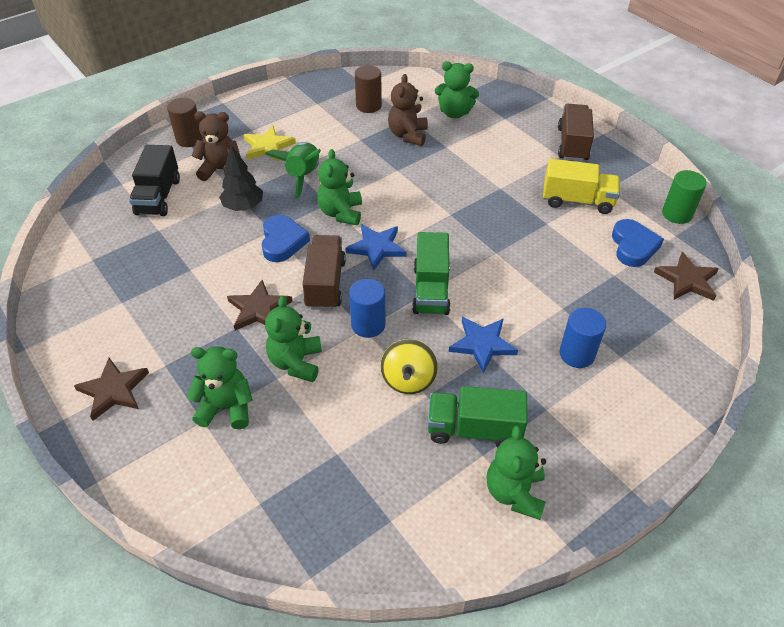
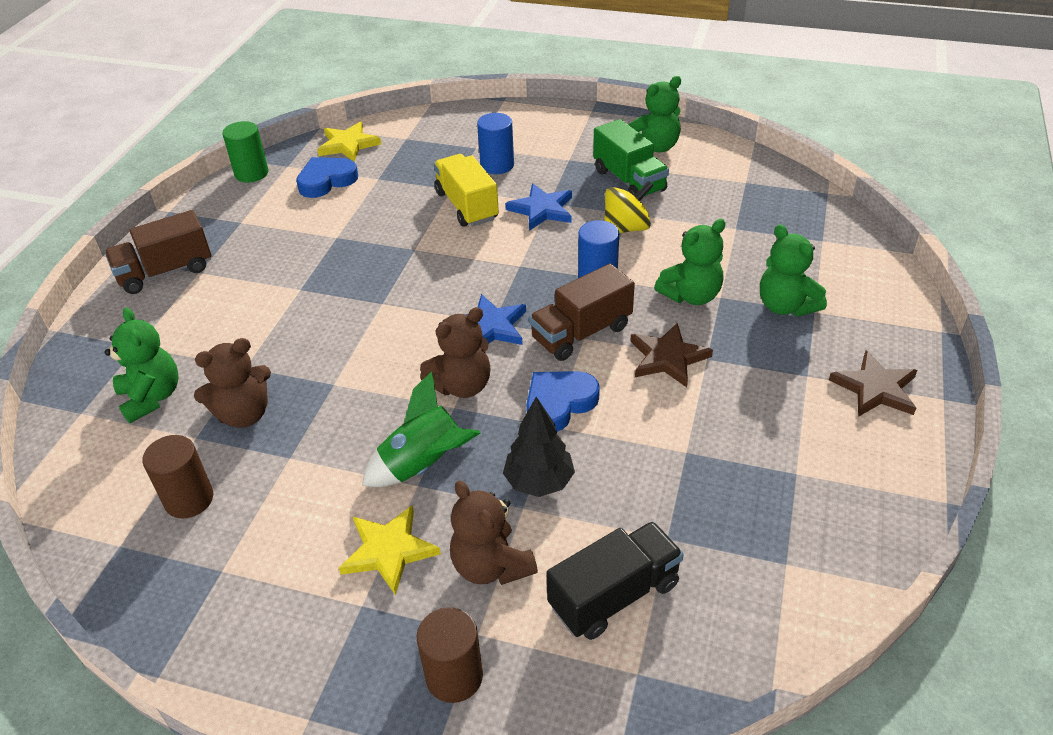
camera: 125 degrees left, 5 degrees down
green teddy bear [317,149,362,225] -> brown teddy bear [420,307,490,398]
green truck [412,232,451,315] -> none
yellow truck [543,159,620,214] -> yellow truck moved to [434,154,499,227]
brown star [654,252,719,301] -> yellow star [317,122,381,161]

